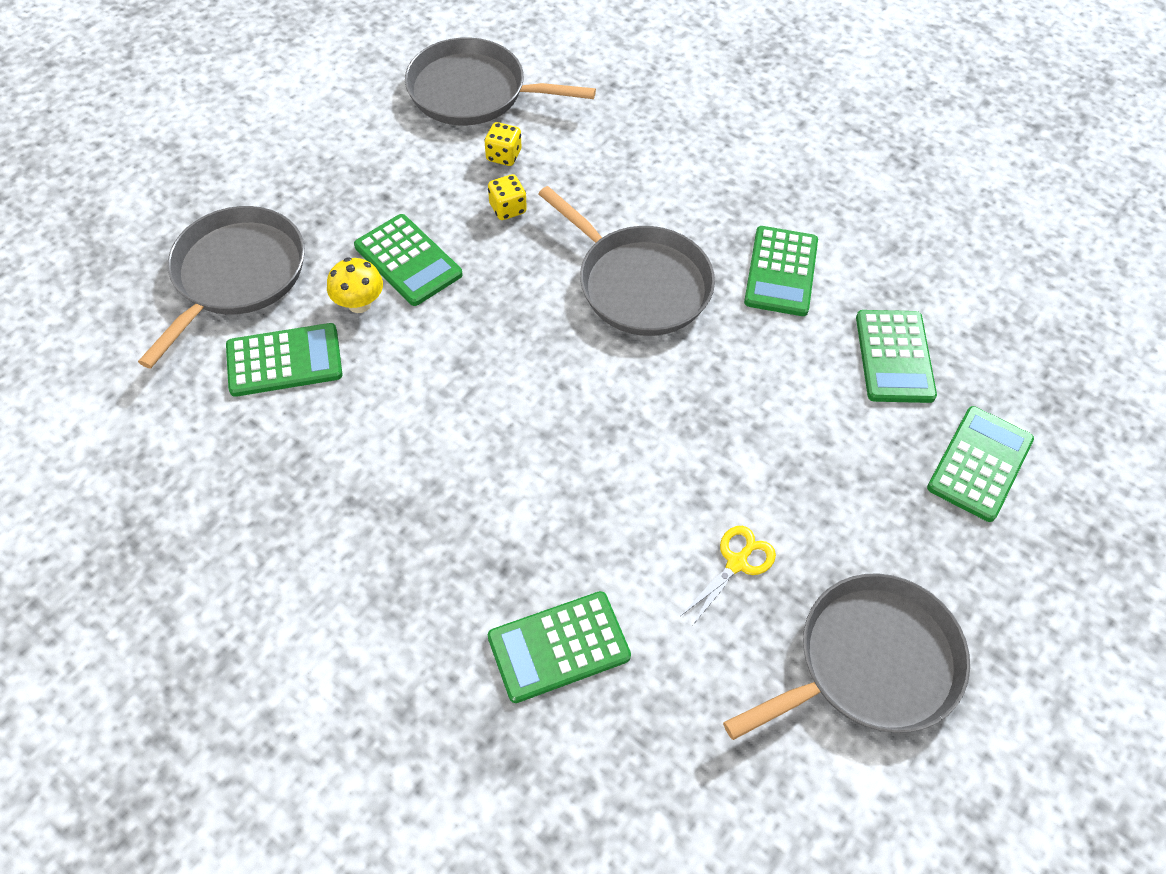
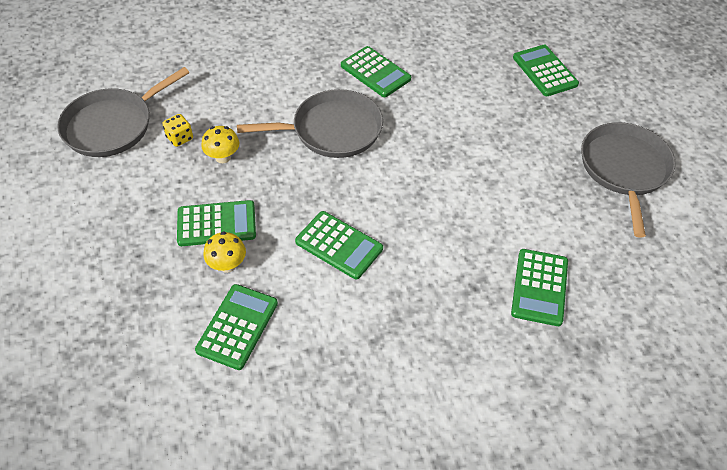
camera: 55 degrees left, 5 degrees down
grey pan [138,206,305,368] -> none
yellow dice [488,174,527,220] -> yellow mushroom [201,126,239,163]
yellow scissors [681,526,776,626] -> none
green calculator [856,310,937,403] -> green calculator moved to [295,211,383,279]

